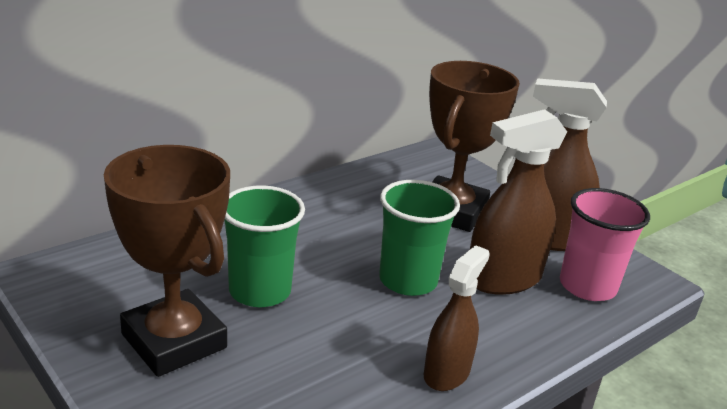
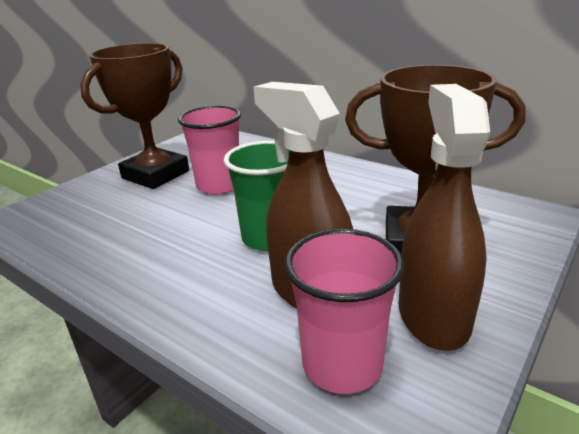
camera: 80 degrees right, 0 degrees up
green cup [224,186,305,307] -> pink cup [178,106,241,195]
brown spray bottle [423,245,490,391] -> none

